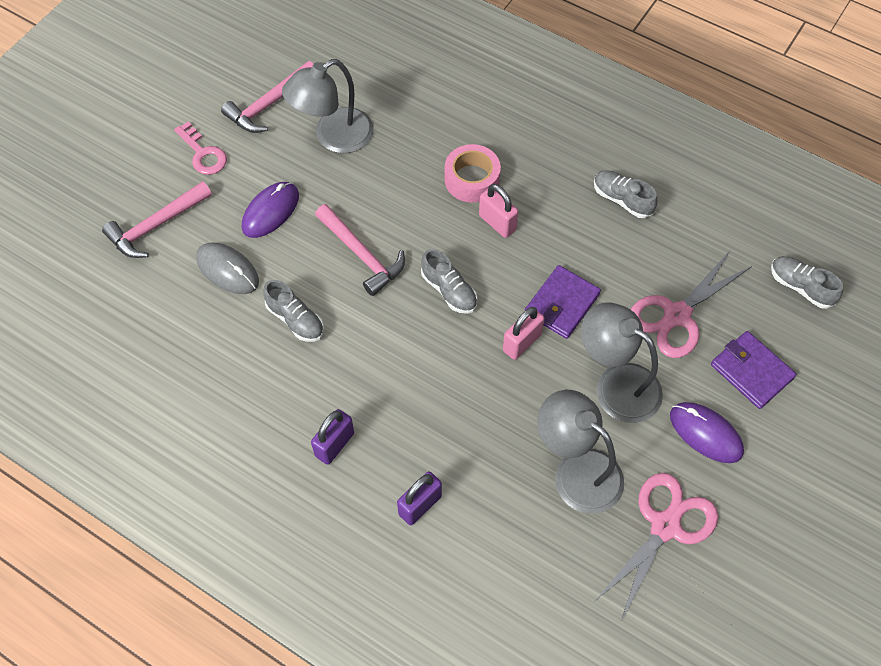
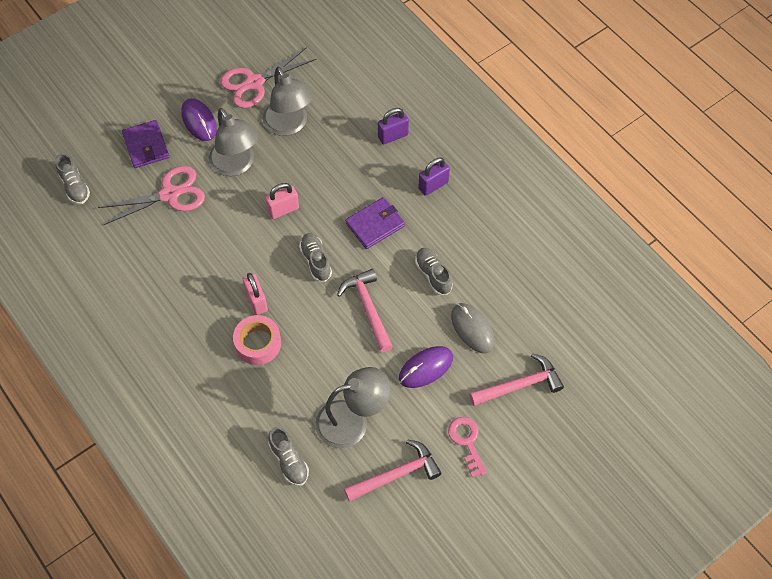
camera: 160 degrees left, 0 degrees up
purple wallet [525,265,601,339] -> purple wallet moved to [345,197,405,249]
grey shoe [594,170,658,218] -> grey shoe moved to [268,427,309,486]

